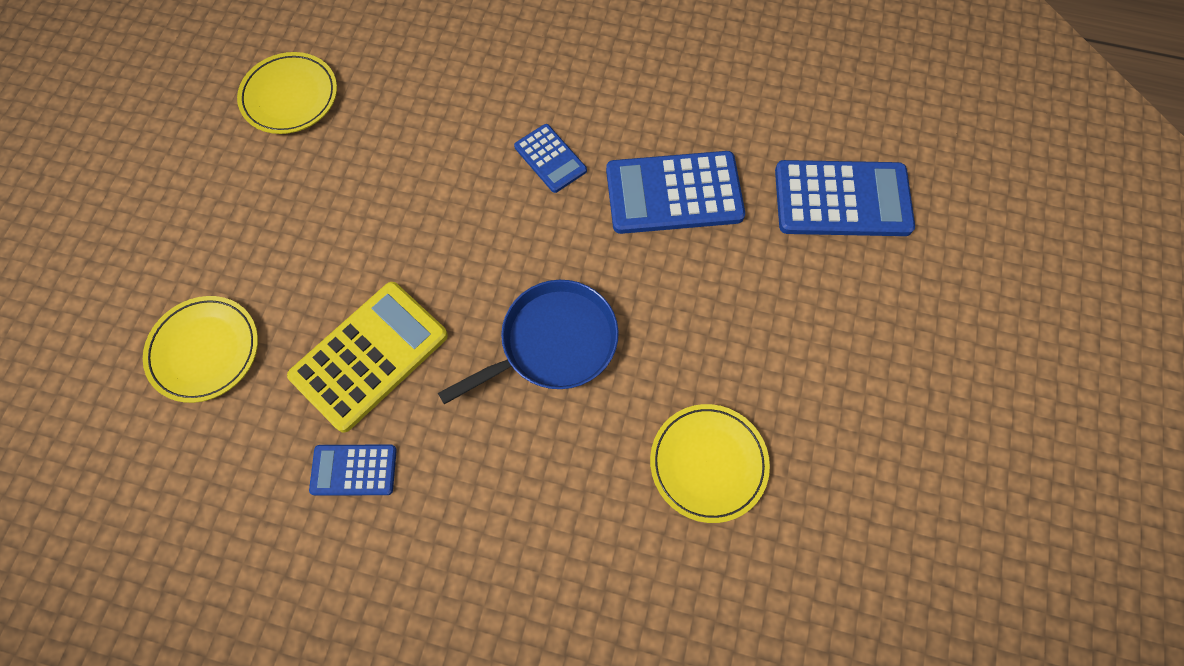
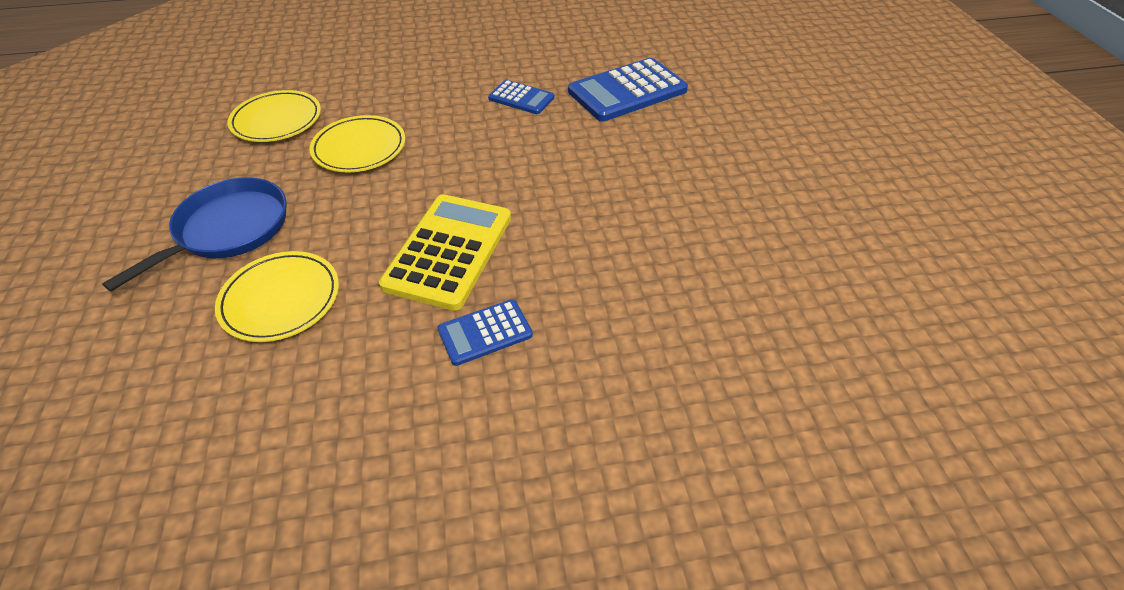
camera: 25 degrees left, 20 degrees down
blue pan [438,280,619,404] -> blue pan moved to [102,177,287,291]
yellow plate [650,404,770,523] -> yellow plate moved to [310,115,405,172]
blue calculator [775,160,915,236] -> none

